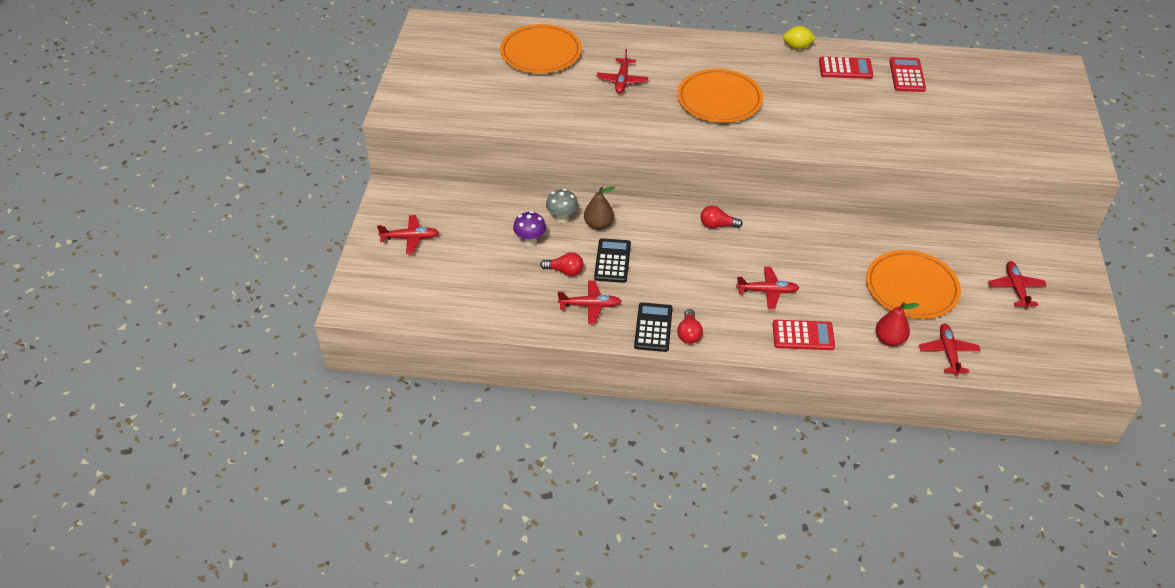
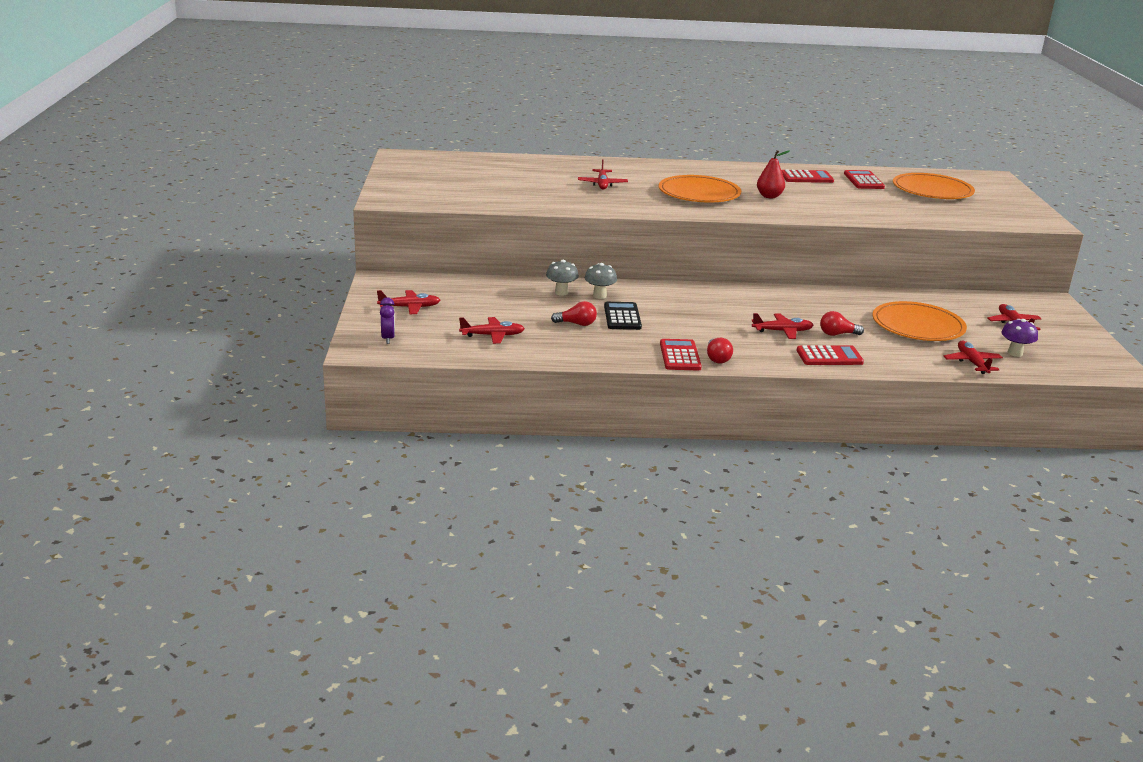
camera: 10 degrees left, 20 degrees down
orange plate [500,24,582,73] -> orange plate moved to [893,173,975,199]
purple mushroom [513,211,546,246] -> purple mushroom moved to [1001,319,1038,357]
red plane [558,281,622,324] -> red plane moved to [459,317,525,344]
brown pear [584,186,615,230] -> grey mushroom [585,263,617,299]
black calculator [634,302,673,352] -> red calculator [660,339,702,370]
red light bulb [700,205,743,228] -> red light bulb moved to [820,311,864,336]
yellow lemon [783,26,816,49] -> none
red pear [876,302,919,346] -> red pear moved to [757,150,790,198]
none -> purple clock [380,297,395,344]

